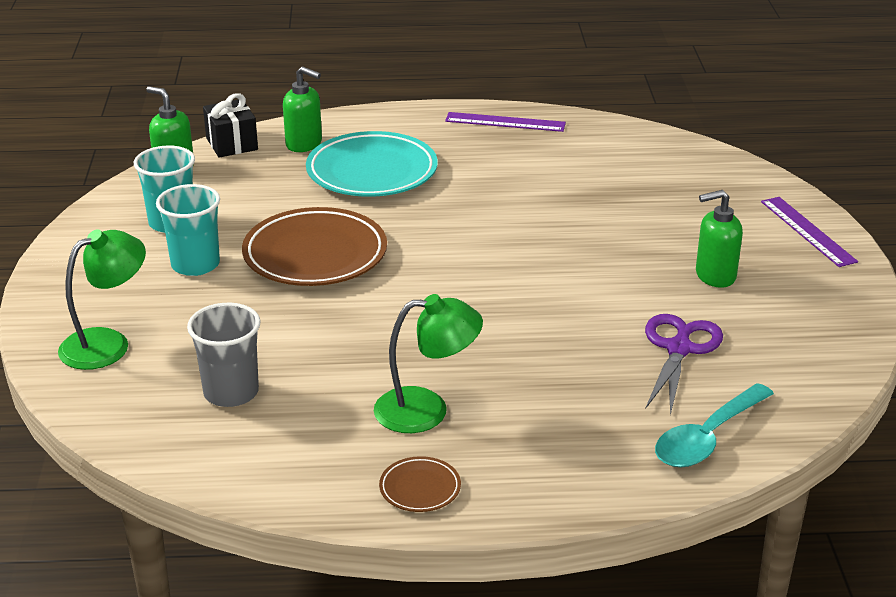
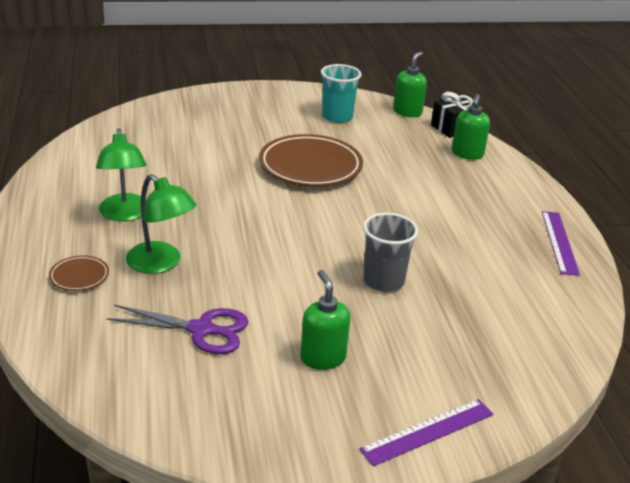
camera: 80 degrees right, 0 degrees up
green lamp [58,229,146,370] -> green lamp moved to [126,174,196,274]
turquoise cup [156,184,220,276] -> none
grey cup [187,303,261,407] -> grey cup moved to [363,213,418,292]
turquoise plate [306,131,438,197] -> none
brown plate [379,456,461,512] -> brown plate moved to [49,256,109,291]
turquoise spoon [655,383,774,468] -> none

